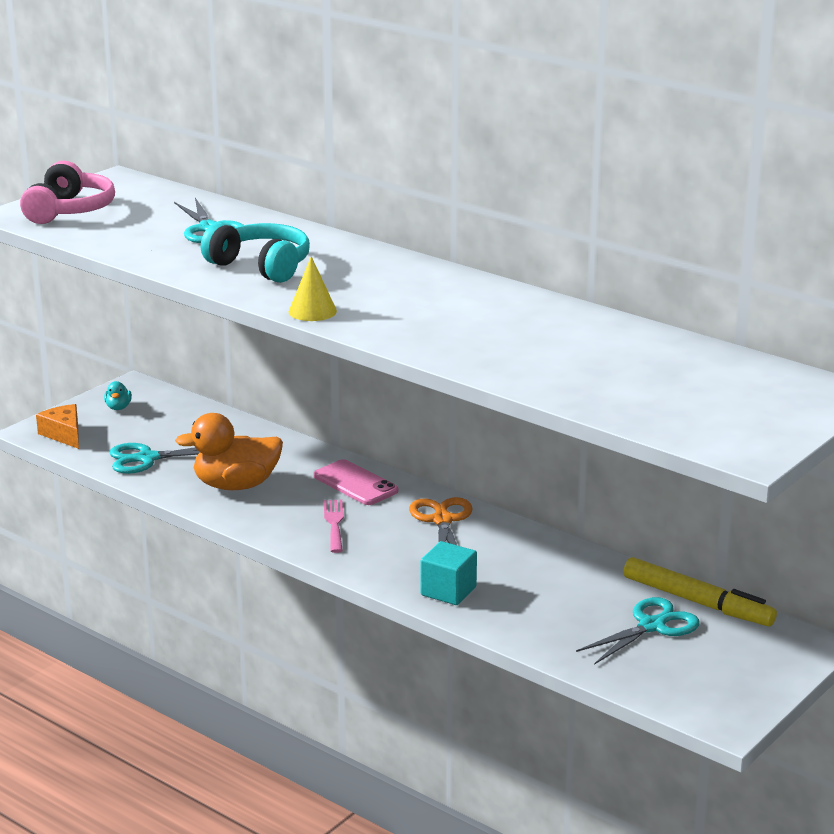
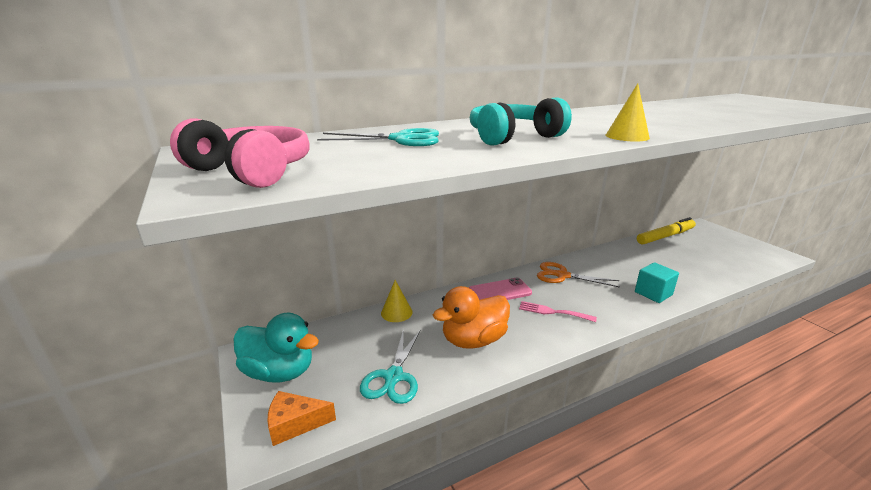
camera: 65 degrees left, 0 degrees up
turquoise duck [104,381,132,410] -> turquoise duck [234,313,319,382], size x2.31
orange duck [175,413,283,490] -> orange duck turned 45 degrees clockwise [433,286,510,349]
turquoise scissors [576,597,700,665] -> none
none -> yellow cone [381,280,412,322]

